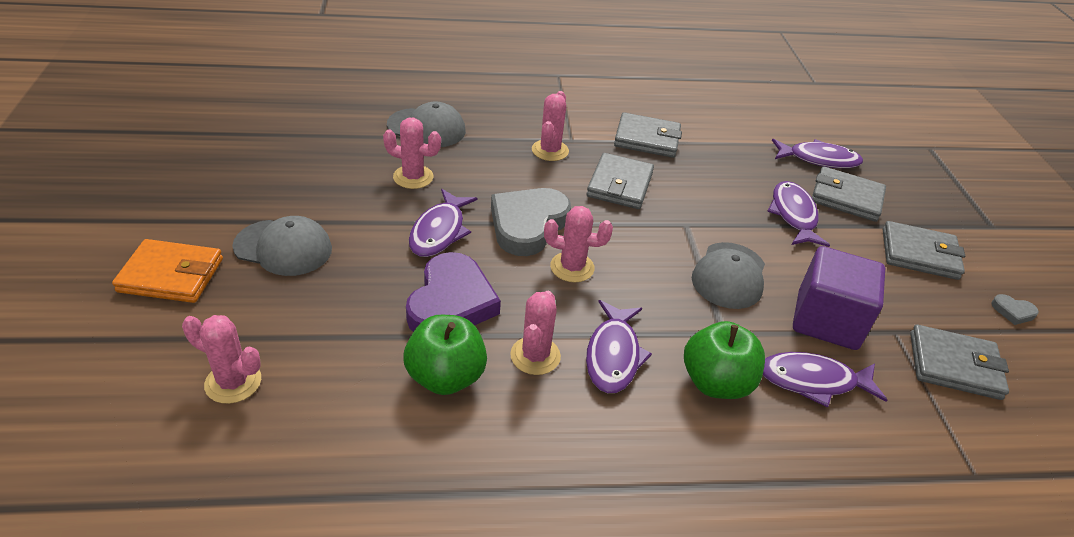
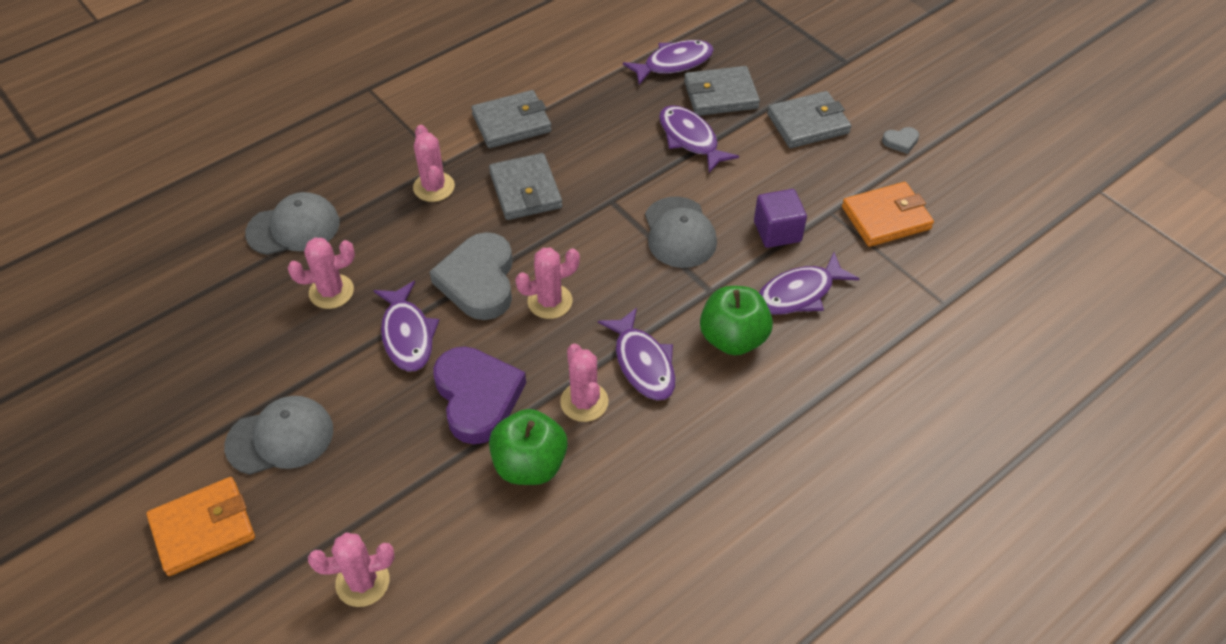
camera: 30 degrees left, 10 degrees up
purple cube [793,246,885,350] -> purple cube [754,189,807,248], size x0.65
grey wallet [910,325,1009,400] -> orange wallet [842,182,934,247]

